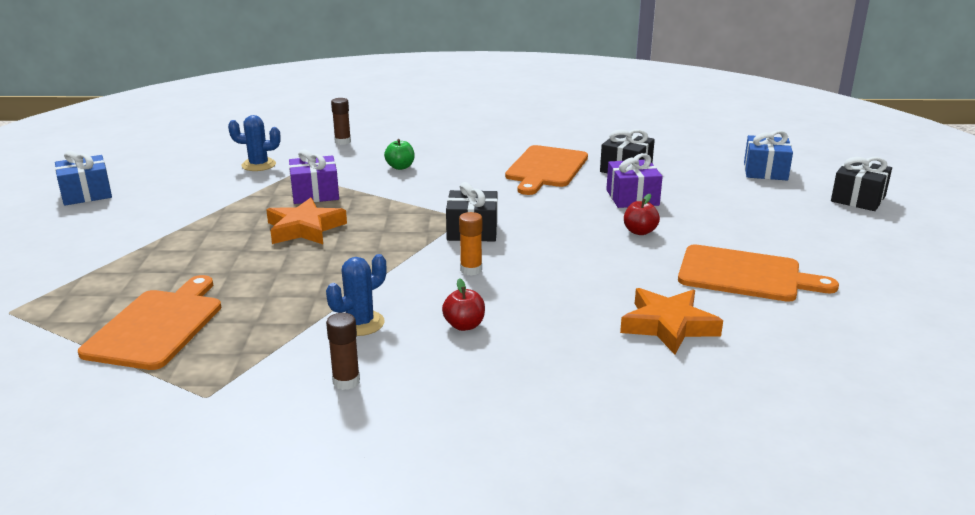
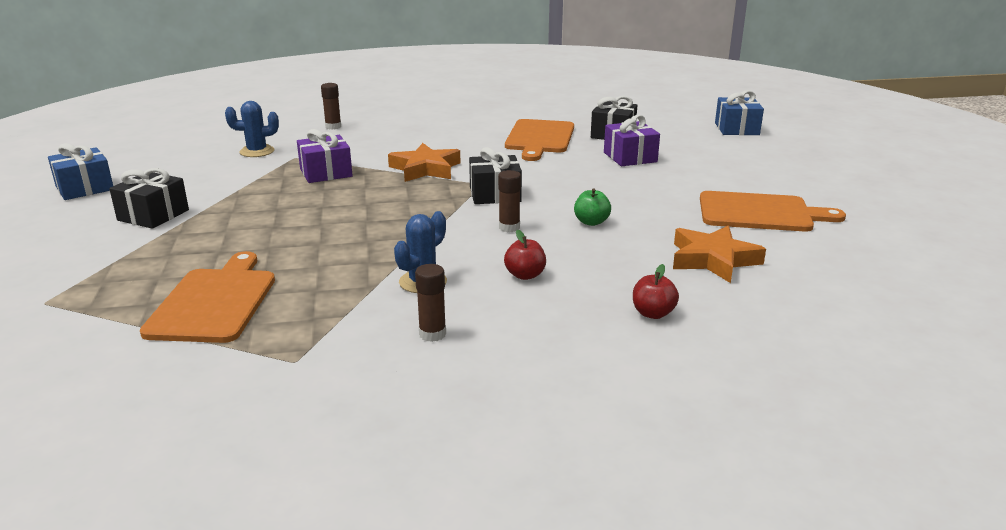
camera: 10 degrees left, 0 degrees up
orange star [266,198,347,244] -> orange star moved to [388,143,460,182]
green apple [384,139,415,170] -> green apple moved to [574,188,611,226]
orange glue stick [459,212,482,276] -> brown glue stick [498,170,521,232]
red apple [624,194,660,235] -> red apple moved to [633,264,679,319]
black gift [831,157,892,211] -> black gift moved to [109,168,189,229]

